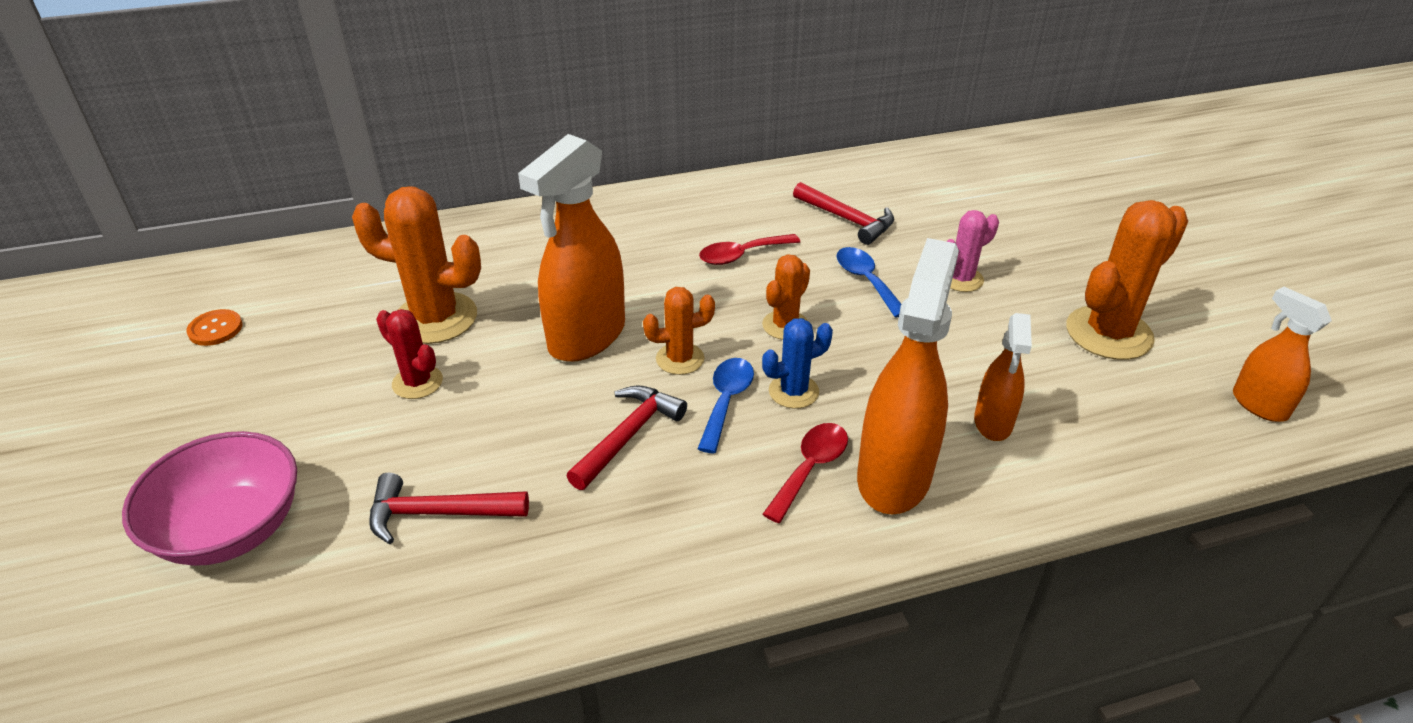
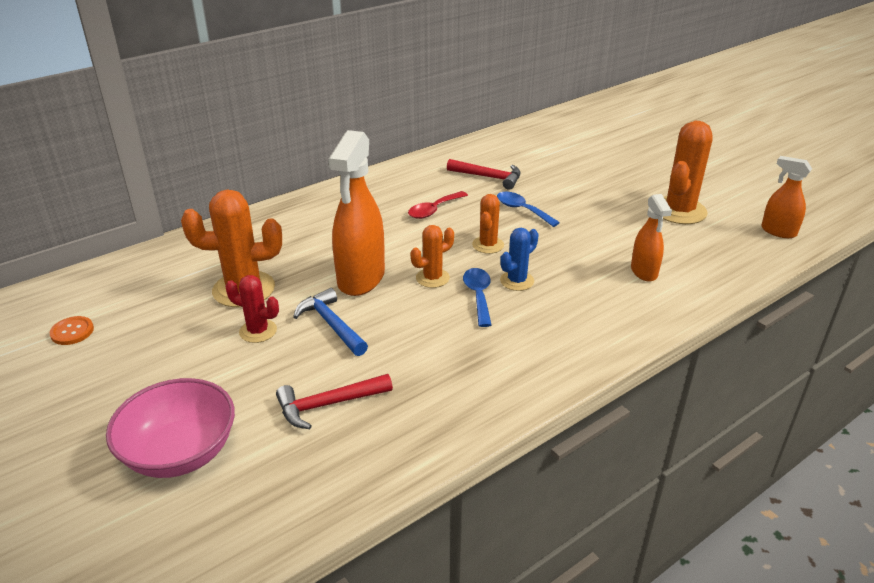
camera: 20 degrees left, 5 degrees down
red hammer [566,385,687,490] -> none
red spoon [762,423,848,523] -> none
orange spray bottle [857,238,959,514] -> none
pink cactus [946,210,999,292] -> none
none -> blue hammer [293,288,368,356]

